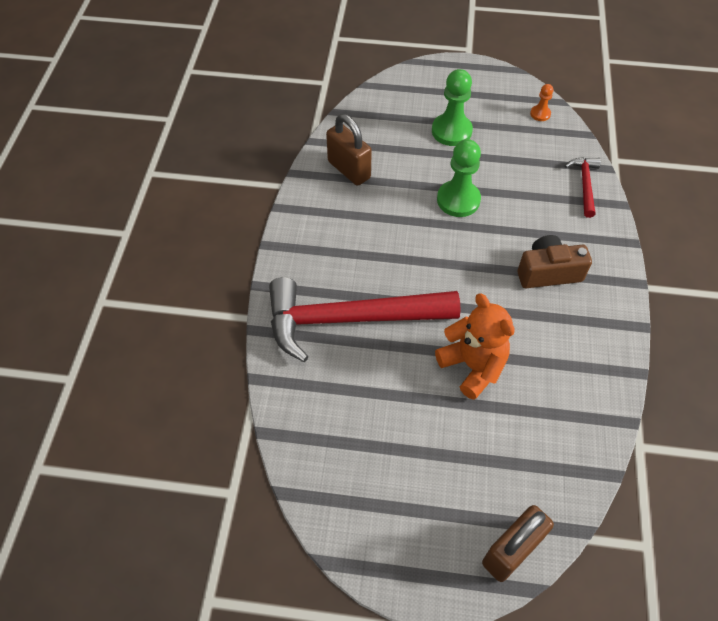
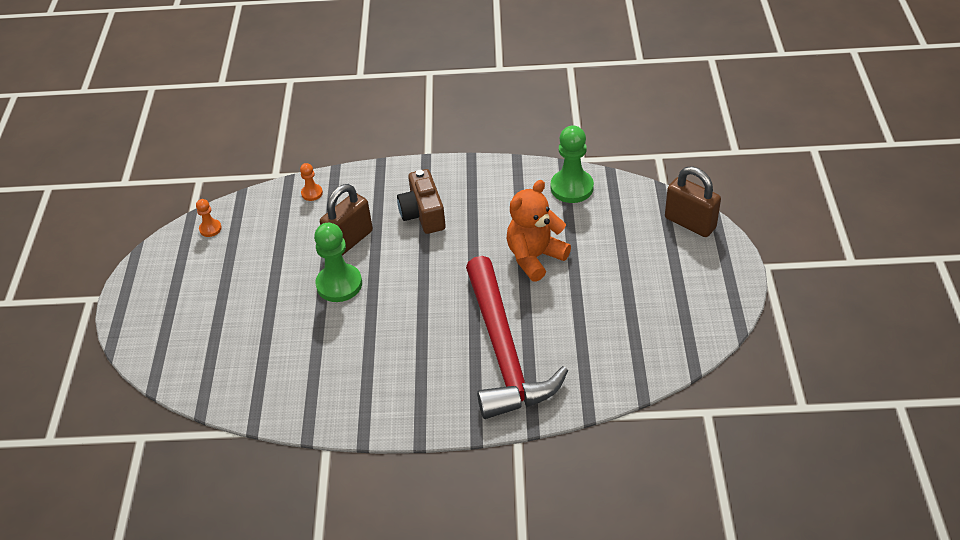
camera: 95 degrees left, 10 degrees down
brown padlock [326,114,372,186] -> brown padlock moved to [320,184,373,256]
green pawn [432,69,473,146] -> green pawn moved to [551,125,594,203]
red hammer [565,157,601,218] -> orange pawn [300,163,323,201]

